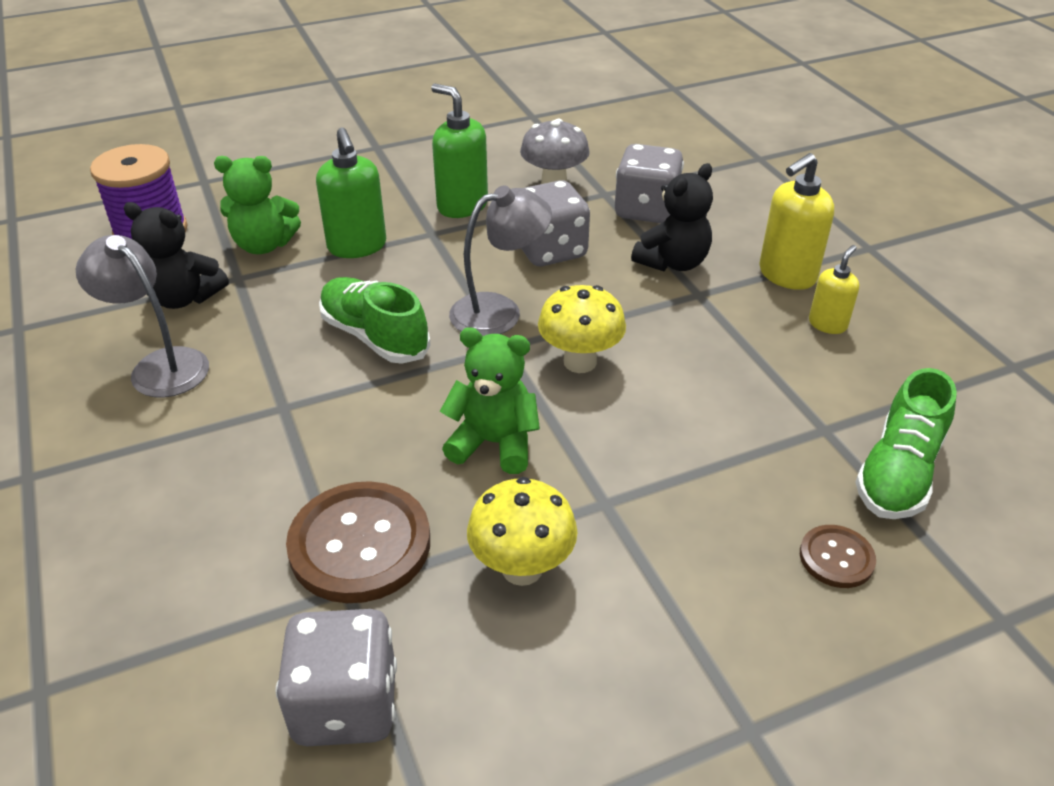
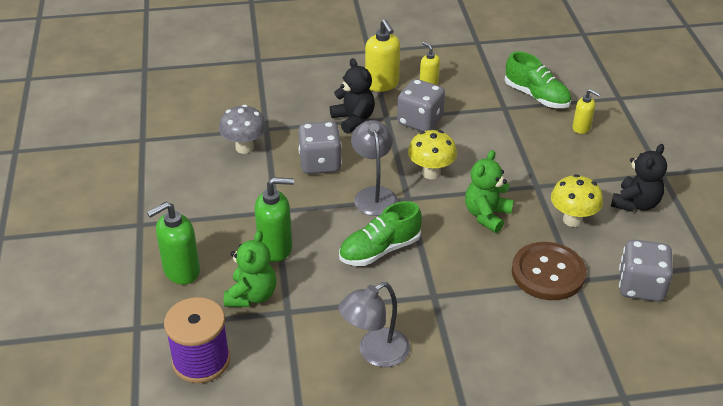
camera: 75 degrees left, 0 degrees up
black teddy bear [124,202,229,309] -> black teddy bear moved to [611,144,667,212]
green soap dispenser [431,84,488,218] -> green soap dispenser moved to [147,202,200,284]
grey dice [615,144,684,223] -> grey dice moved to [397,79,445,131]
brown button [800,525,876,588] -> yellow soap dispenser [573,89,600,134]

